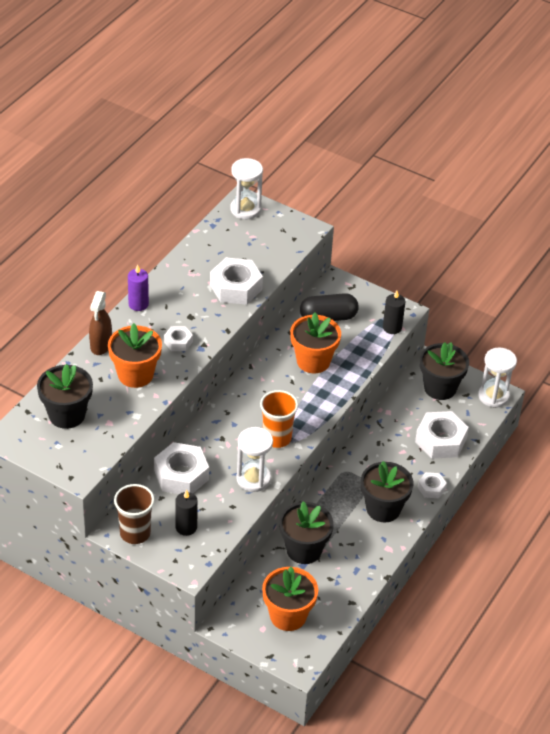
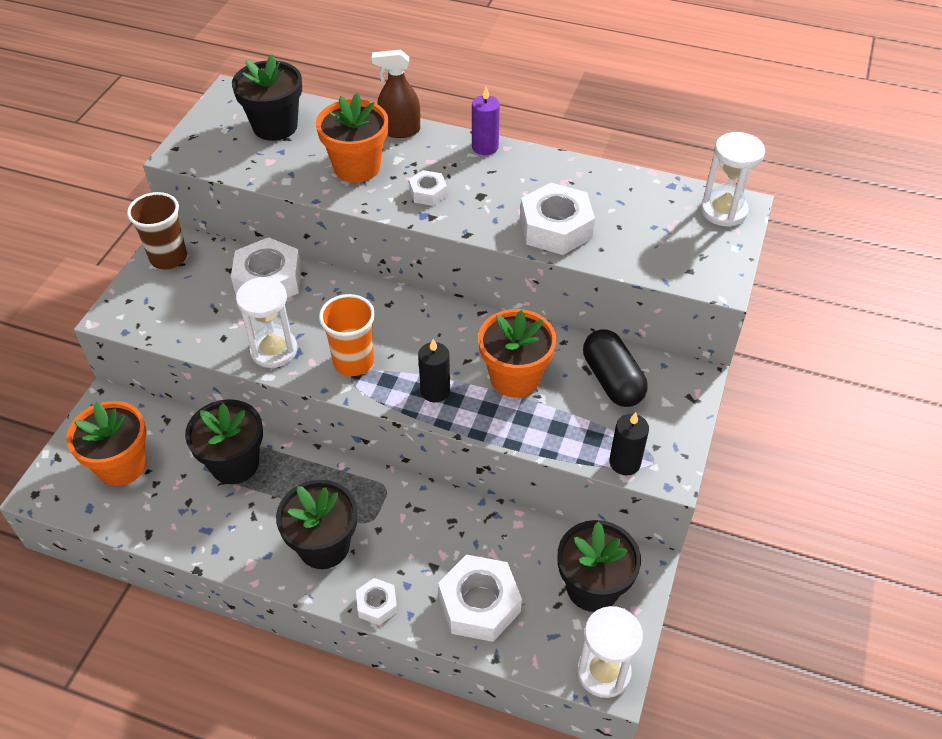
camera: 80 degrees right, 5 degrees up
black candle [175,490,198,536] -> black candle moved to [418,339,450,402]

